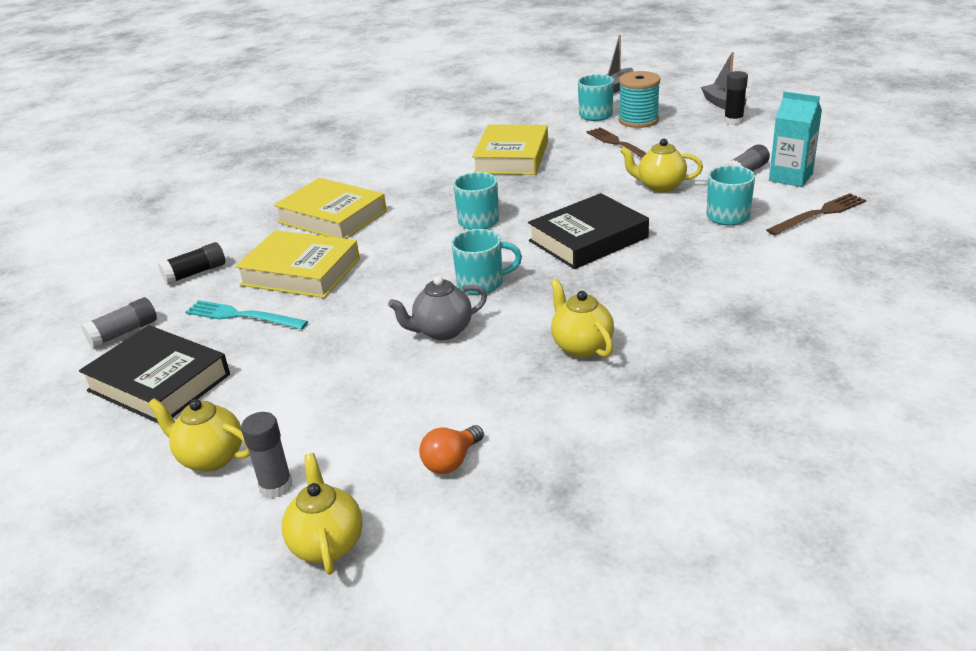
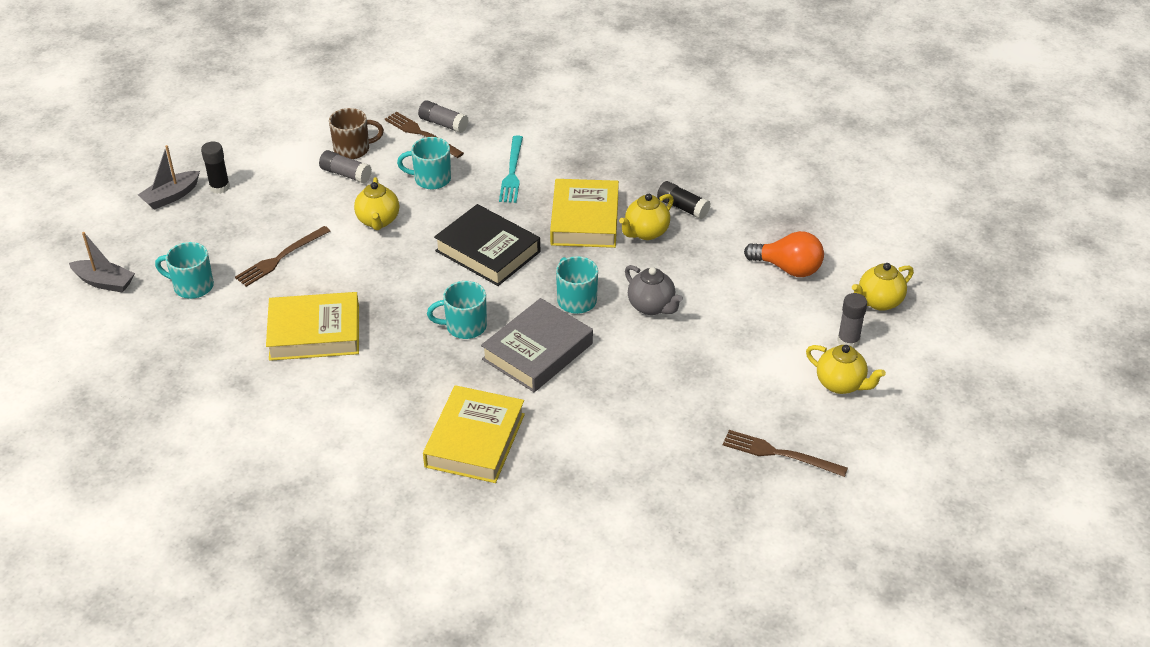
camera: 110 degrees left, 10 degrees up
black book [79,325,230,424] -> brown fork [723,430,848,477]
grey glue stick [81,297,157,348] -> grey glue stick moved to [418,100,469,133]
yellow teapot [148,398,250,472] -> yellow teapot turned 60 degrees counterclockwise [806,345,886,394]
black glue stick [158,242,225,285] -> black glue stick moved to [657,181,711,219]
turquoise fork [185,300,308,329] -> turquoise fork moved to [499,135,523,203]
yellow book [235,230,360,298] -> yellow book moved to [550,179,619,248]
orange light bulb [419,425,484,474] -> orange light bulb [744,231,824,277], size x1.55
turquoise spool [619,71,660,128] -> none
turquoise carton [769,91,822,187] -> brown mug [329,108,384,159]
none -> grey book [481,298,593,392]

